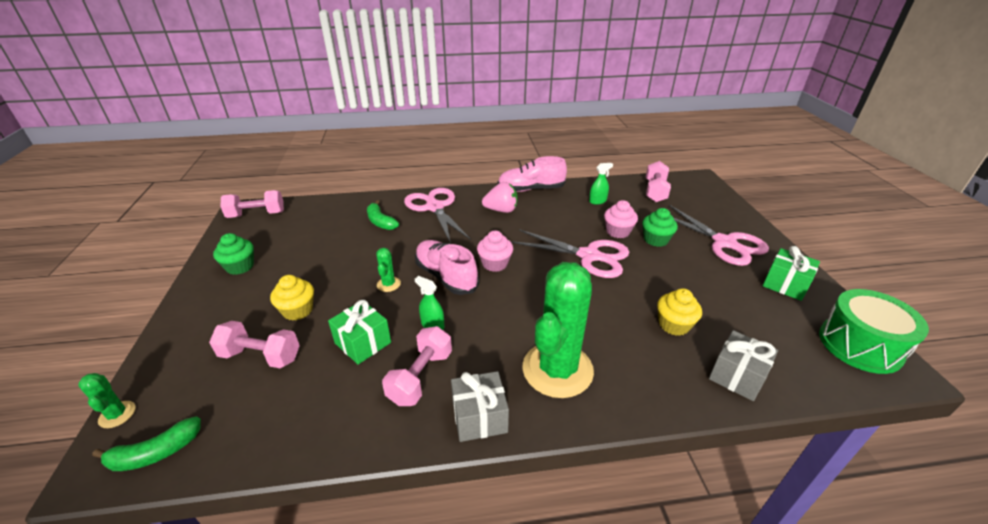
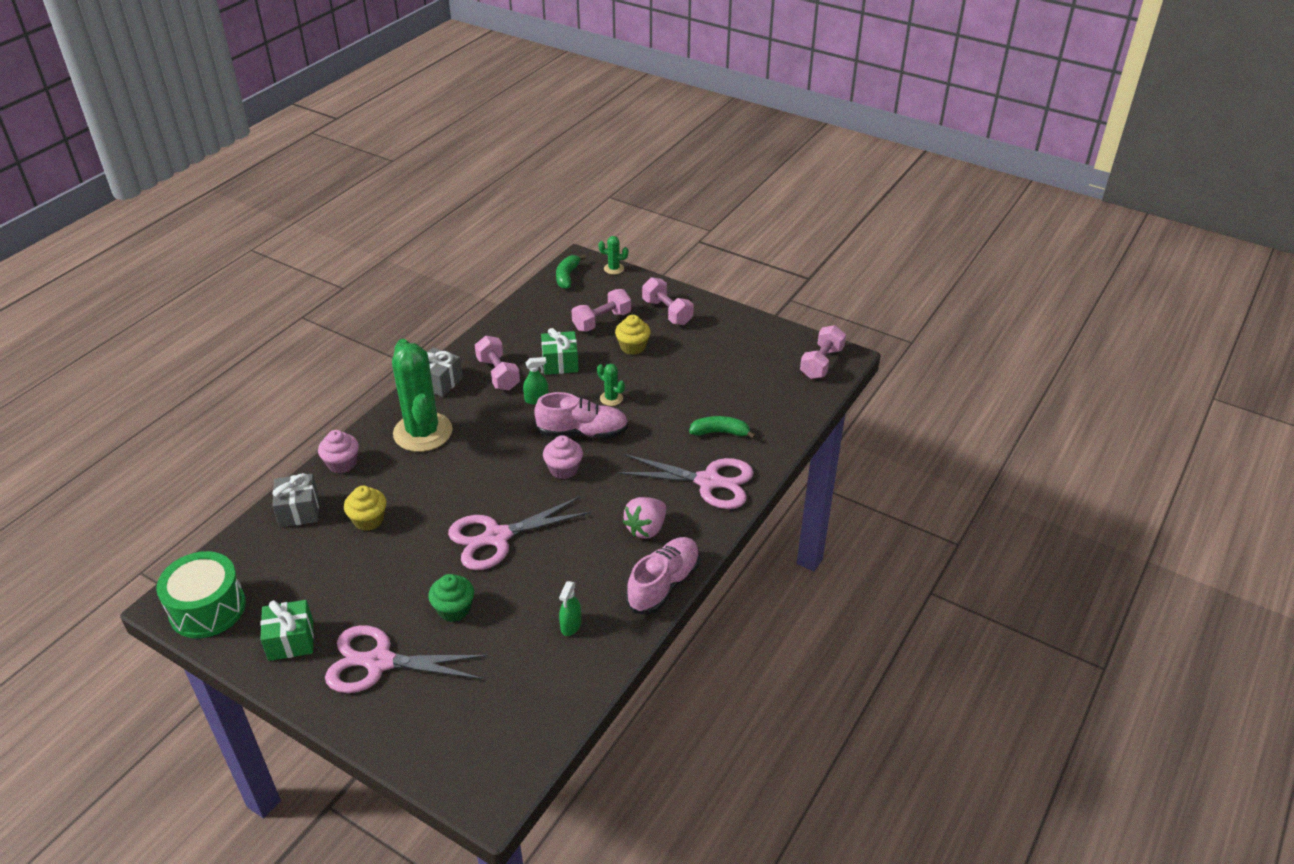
camera: 130 degrees right, 5 degrees up
green cupcake [213,233,254,275] -> none
pink cupcake [604,200,638,238] -> pink cupcake moved to [318,430,359,473]
pink dumbbell [646,161,671,202] -> pink dumbbell moved to [642,277,694,325]

